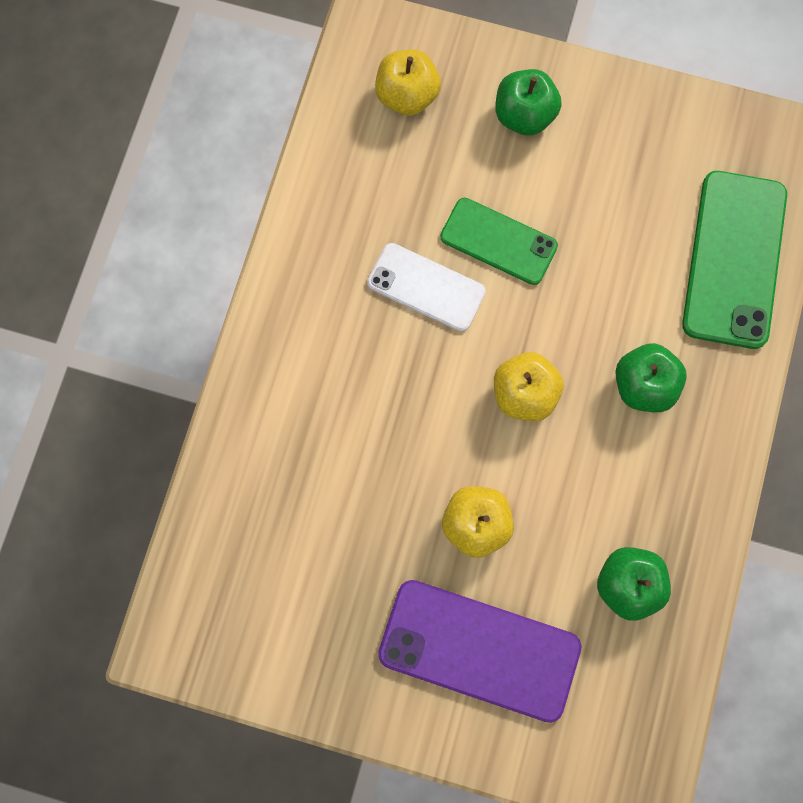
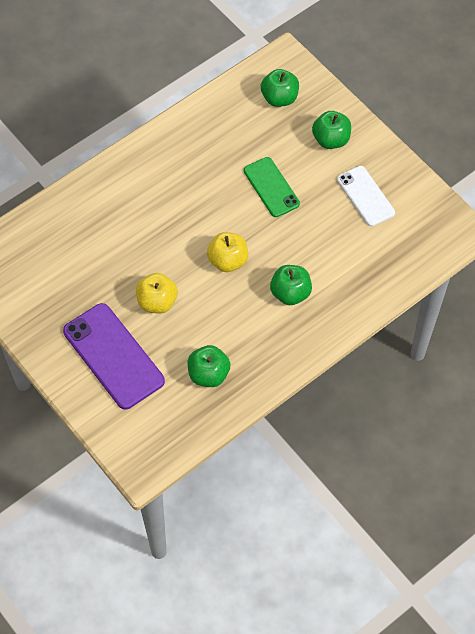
camera: 35 degrees right, 15 degrees down
white phone [367,243,486,331] -> white phone moved to [337,166,395,226]
yellow apple [375,50,441,116] -> green apple [261,69,299,107]
green phone [682,171,787,349] -> none

